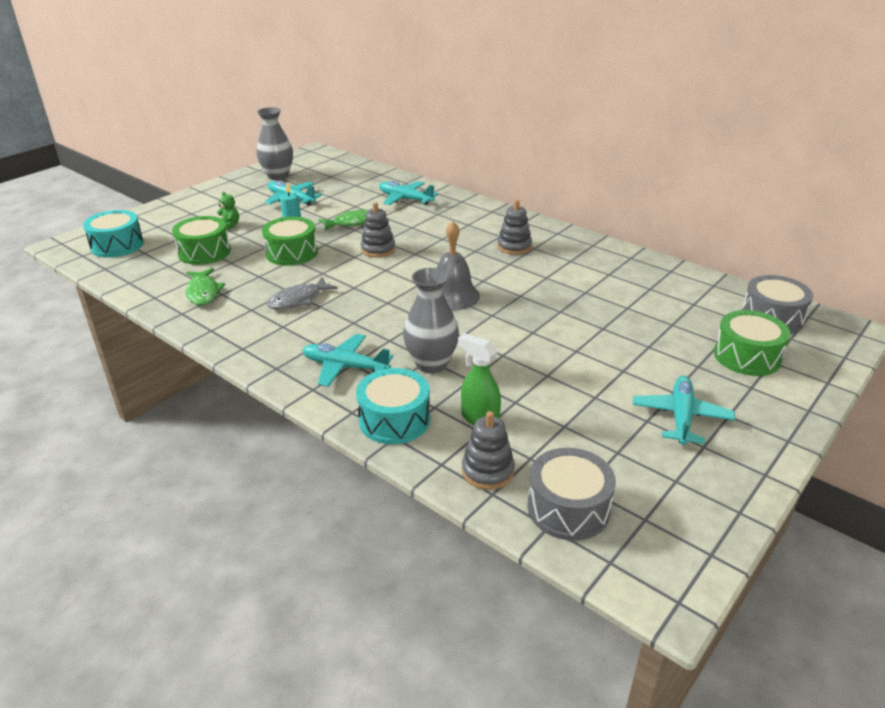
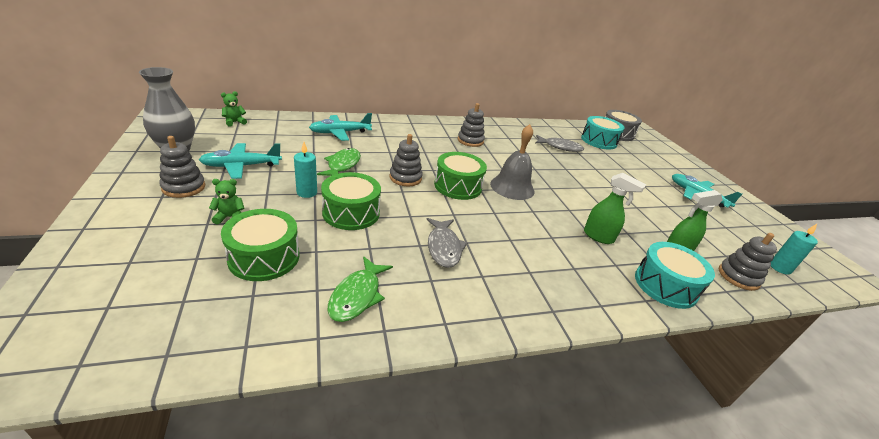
camera: 60 degrees left, 0 degrees up
turquoise drum [83,210,144,258] -> turquoise drum moved to [581,116,624,150]
green fish [186,268,225,305] -> green fish turned 90 degrees clockwise [328,256,393,322]
turquoise plane [302,334,393,387] -> none
grey vase [403,268,459,373] -> green spray bottle [584,173,646,244]
grey drum [527,448,616,541] -> turquoise candle [771,224,818,275]
green drum [714,310,790,376] -> green drum moved to [434,152,487,200]
none -> grey stacking toy [159,136,205,198]
none -> green teddy bear [221,91,247,127]
none -> grey fish [535,135,584,152]

